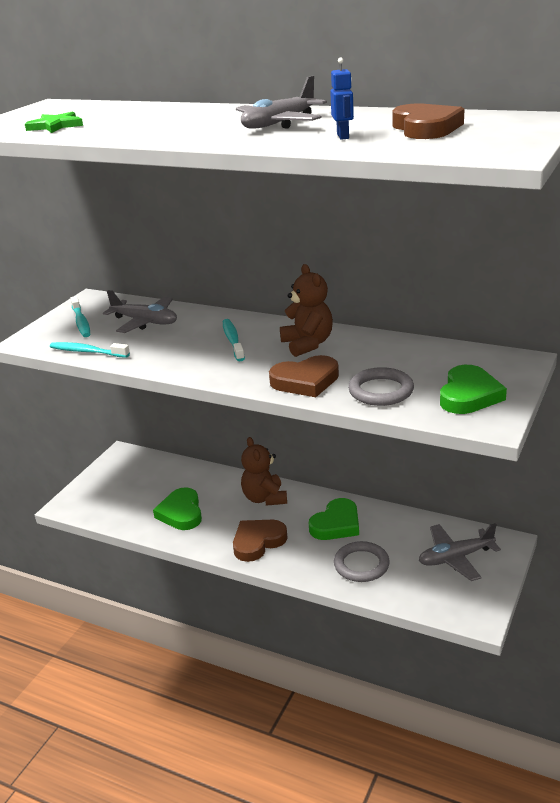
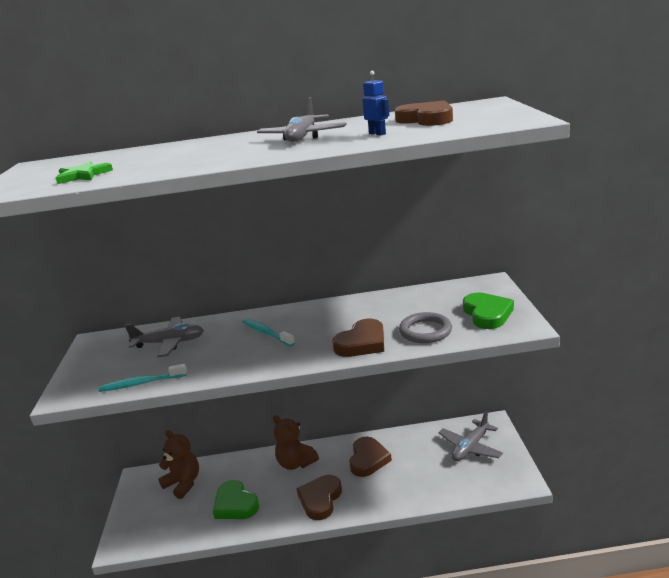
camera: 30 degrees left, 5 degrees down
turquoise toothbrush [71,296,90,337] -> none
brown teddy bear [280,264,333,357] -> brown teddy bear moved to [158,430,199,499]
green heart [309,498,359,540] -> brown heart [349,437,392,477]
grey ring [334,541,390,582] -> none

